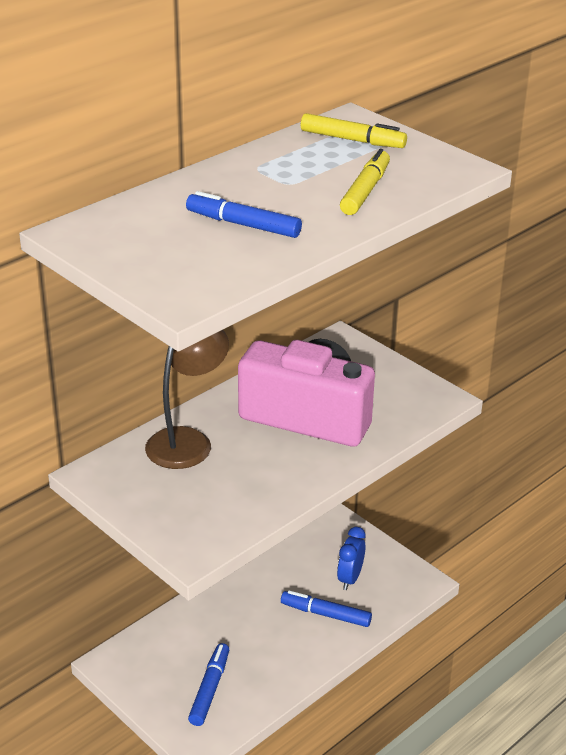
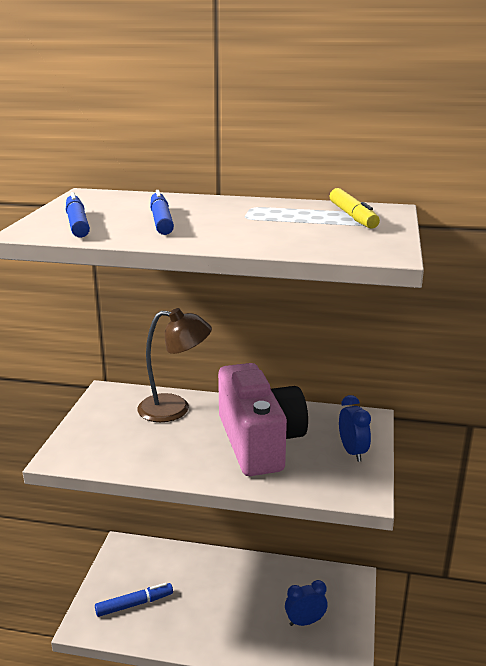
camera: 55 degrees right, 10 degrees down
blue marker [281,590,372,627] -> blue marker moved to [66,192,90,238]
yellow marker [340,149,390,215] -> none
none -> blue clock [339,395,371,462]

